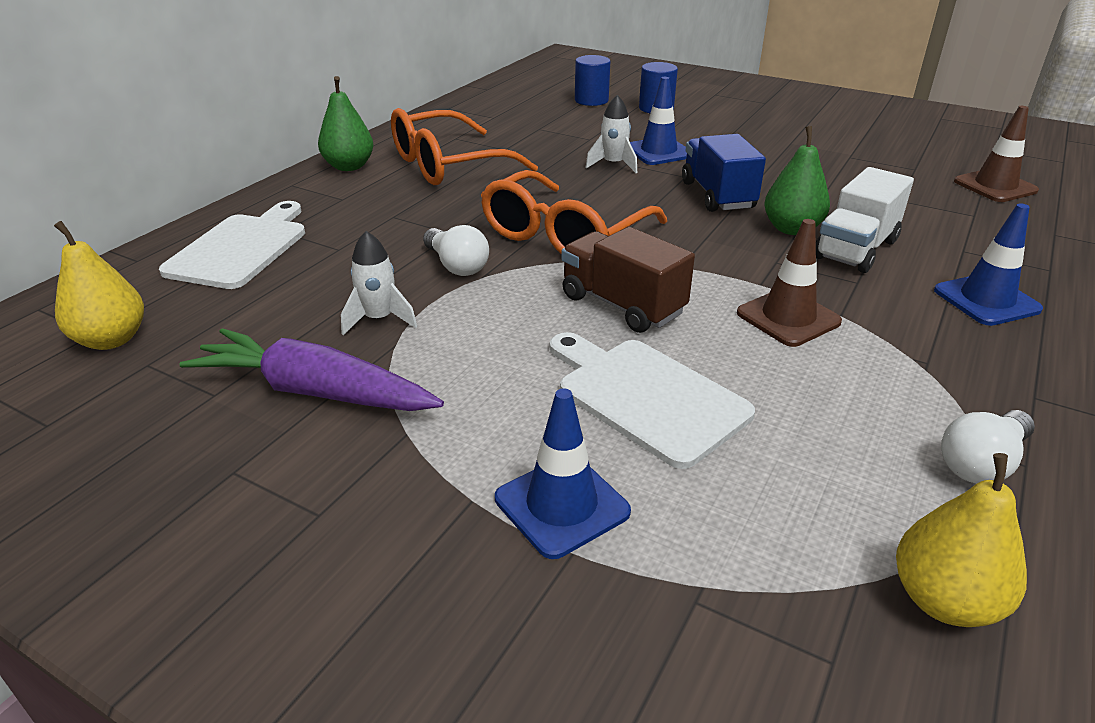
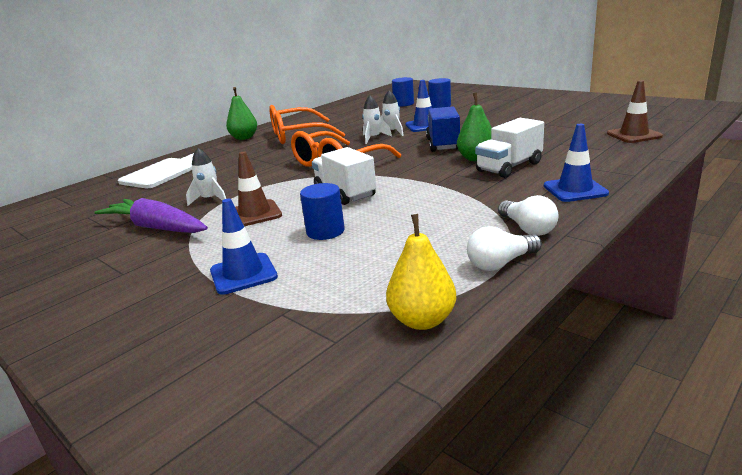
camera: 15 degrees right, 10 degrees down
yellow pear [54,221,144,350] -> none
white light bulb [423,225,489,276] -> white light bulb moved to [498,195,559,236]
white cutting board [550,332,755,469] -> blue cylinder [300,183,345,240]
brown truck [561,227,695,333] -> white truck [312,147,376,205]
brown traffic cone [737,219,842,347] -> brown traffic cone moved to [235,152,282,226]
none -> white rocket [362,95,392,144]

